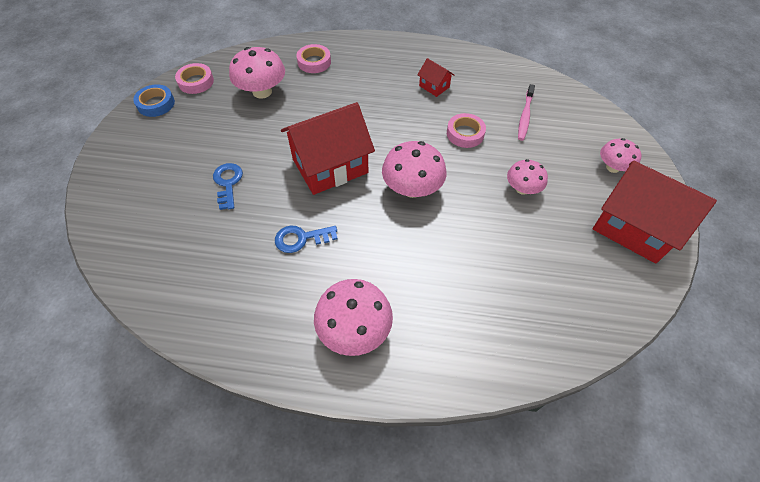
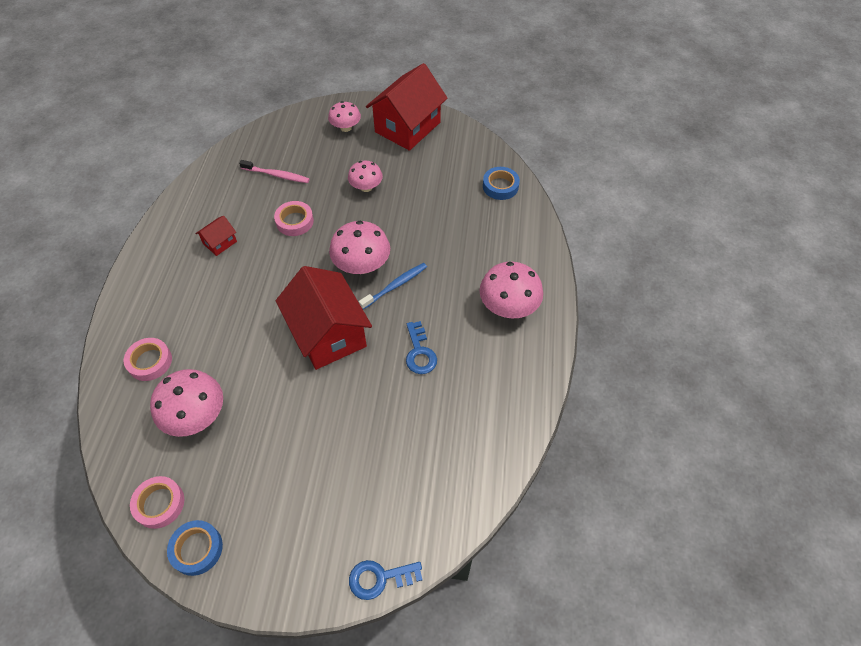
camera: 90 degrees left, 0 degrees up
blue key [213,163,243,210] -> blue key moved to [349,560,422,600]
none -> blue toothbrush [359,263,427,309]
none -> blue tape [483,167,520,200]

